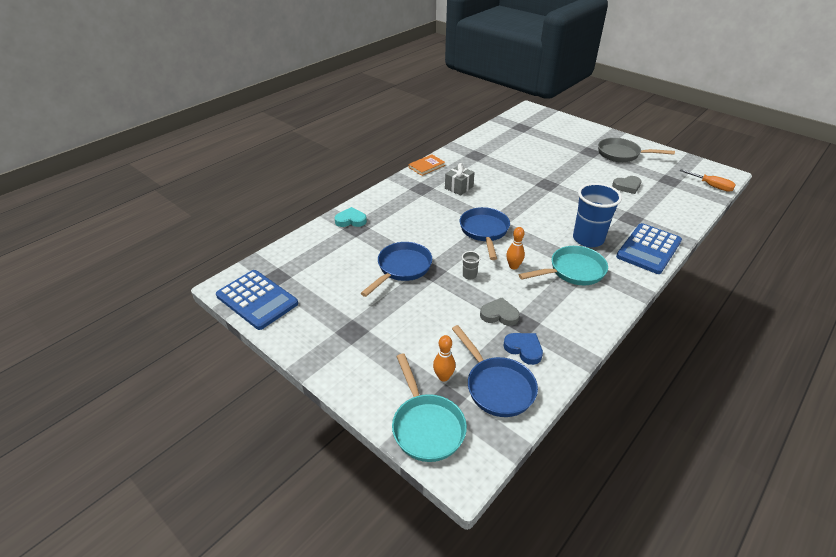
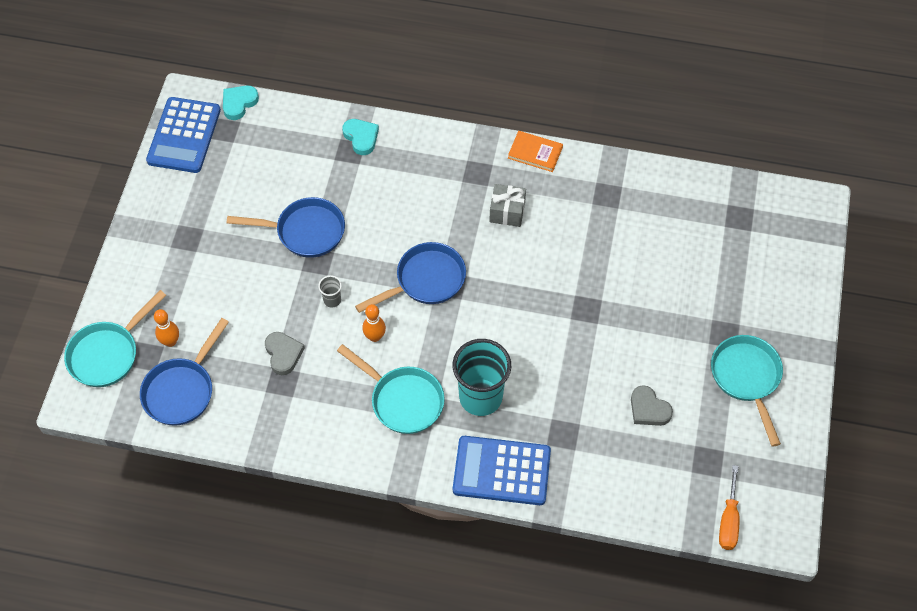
camera: 60 degrees right, 20 degrees up
blue heart [504,333,543,365] -> none
blue cup [573,183,622,247] -> turquoise cup [452,339,511,416]
grey pan [598,138,675,162] -> turquoise pan [711,335,783,447]
none -> turquoise heart [223,86,259,120]

